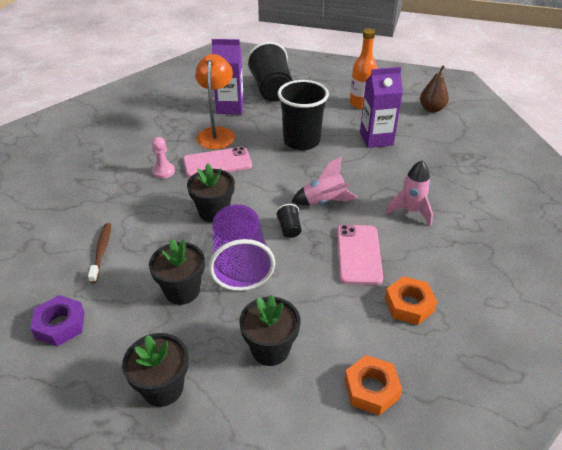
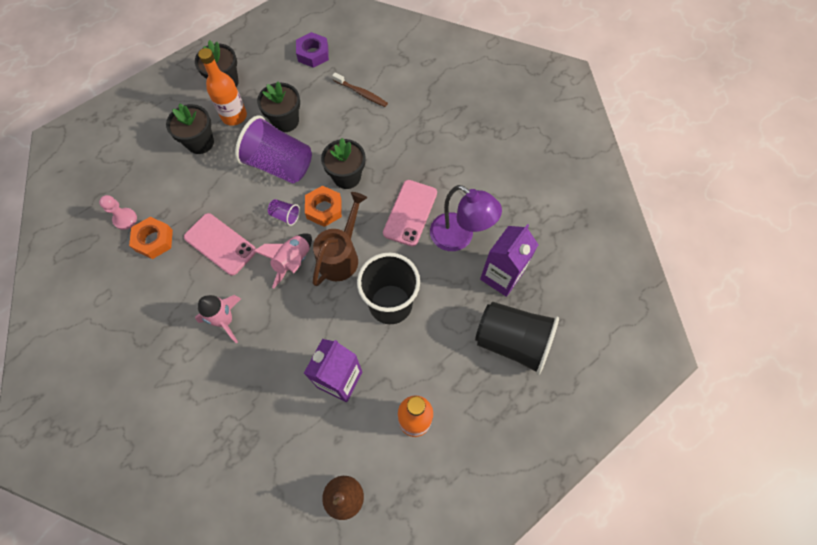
camera: 125 degrees right, 25 degrees up
pink pawn [152,137,175,179] -> pink pawn moved to [99,195,137,230]
orange lamp [195,54,235,149] -> purple lamp [430,185,502,251]
black cup [275,204,301,238] -> purple cup [268,199,300,226]
orange nut [344,355,402,415] -> orange nut moved to [305,185,342,227]
none -> orange bottle [198,48,247,126]
none -> brown watering can [313,192,367,286]

